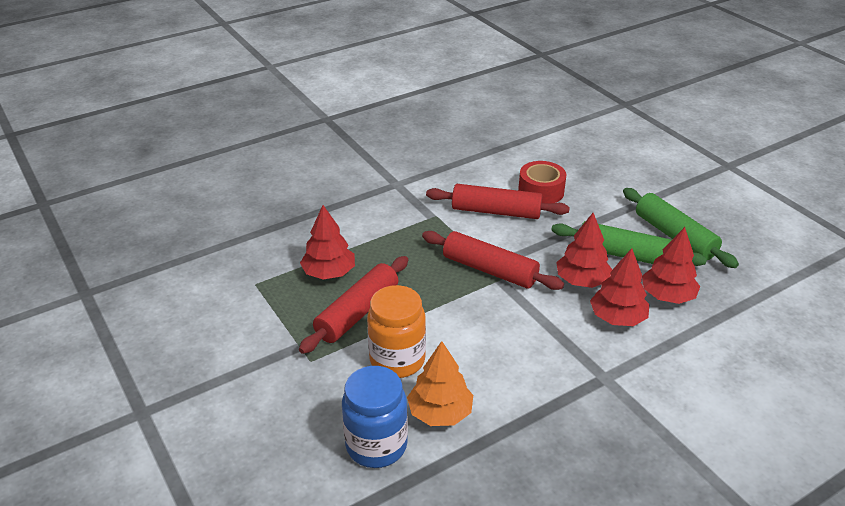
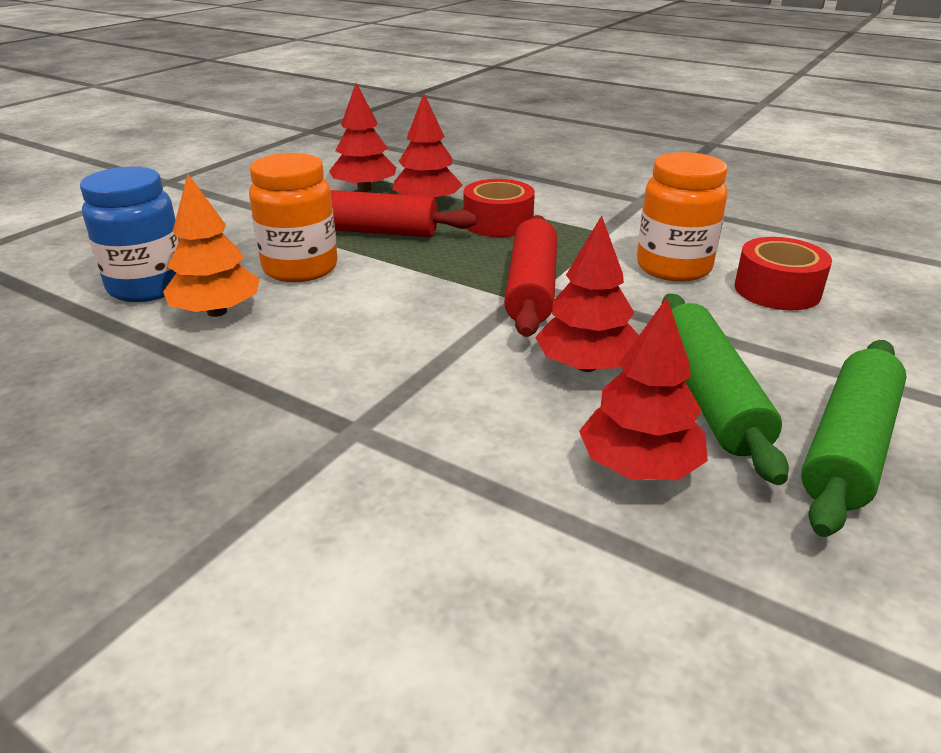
camera: 65 degrees right, 5 degrees down
red rolling pin [426,184,570,219] -> orange jar [637,152,728,282]
red tree [590,248,649,326] -> red tree moved to [329,83,396,192]
none -> red tape [463,179,535,237]

